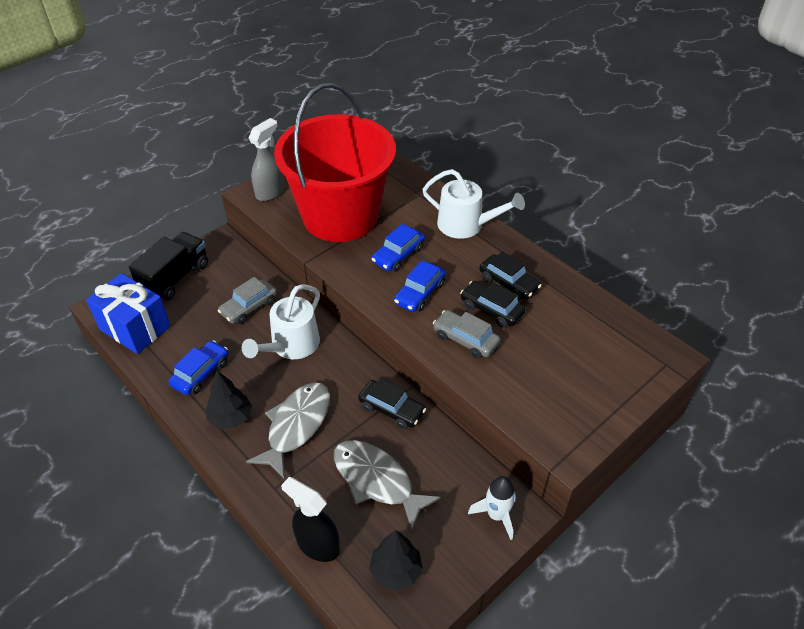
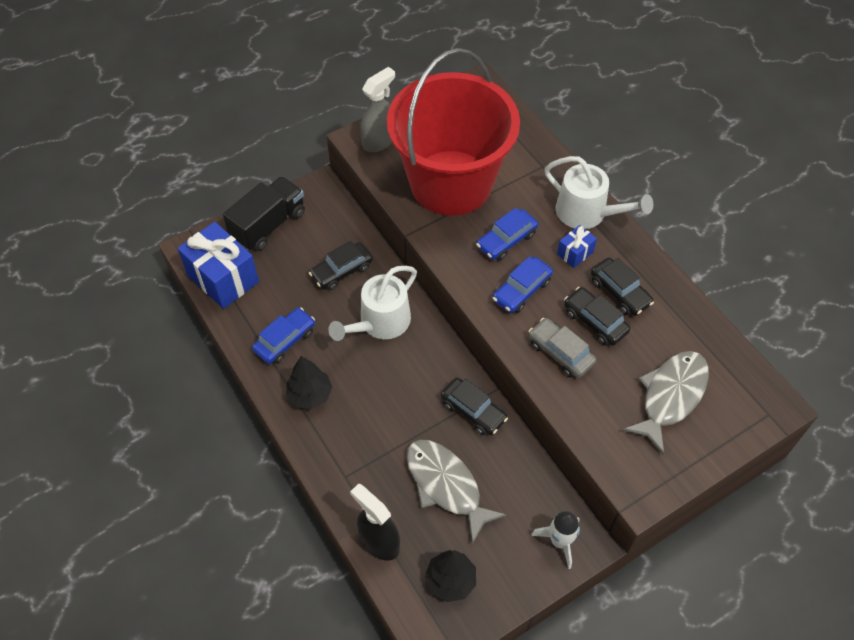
camera: 10 degrees right, 10 degrees up
grey car [218,277,277,324] -> black car [309,241,373,290]
grey fish [246,382,330,480] -> grey fish moved to [622,351,709,455]
none -> blue gift [557,225,597,268]

